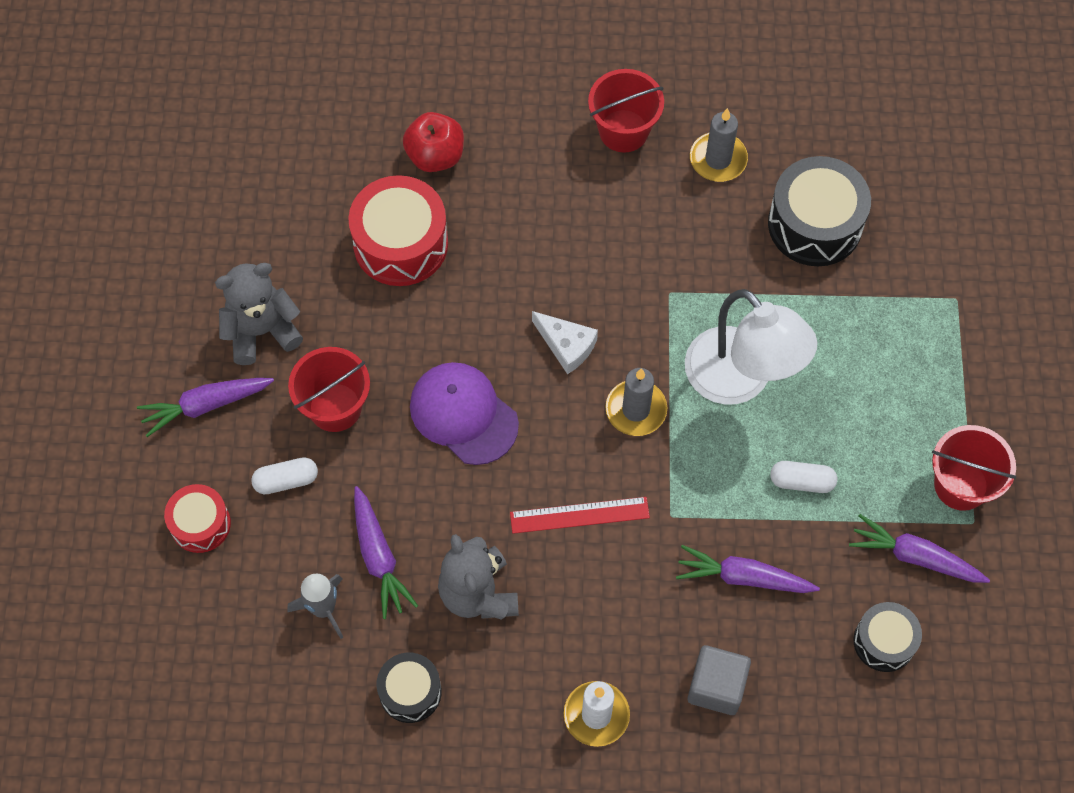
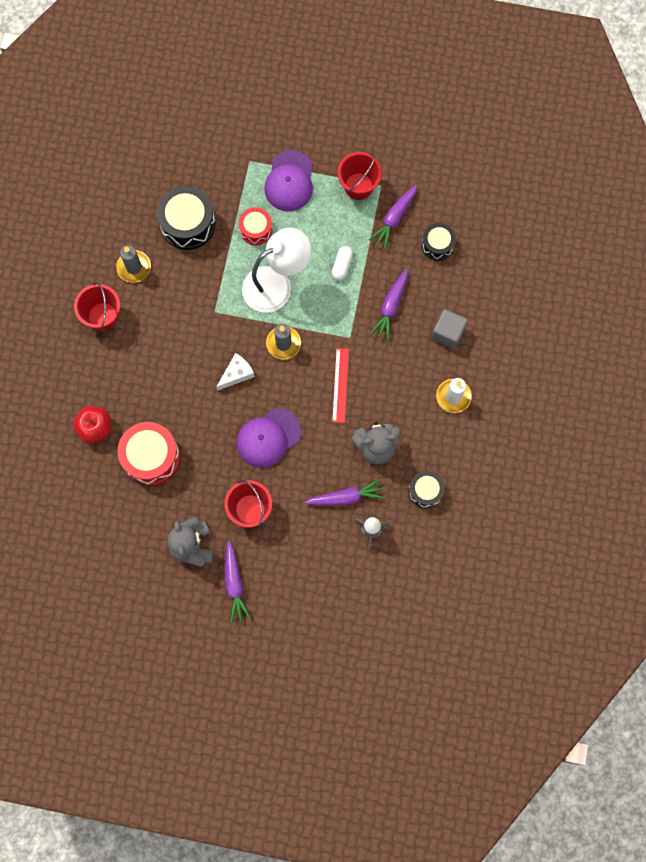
camera: 80 degrees left, 10 degrees up
red drum [164,484,231,553] -> red drum moved to [239,207,272,245]
white capsule [251,457,318,494] -> none
none -> purple cap [264,151,313,211]

